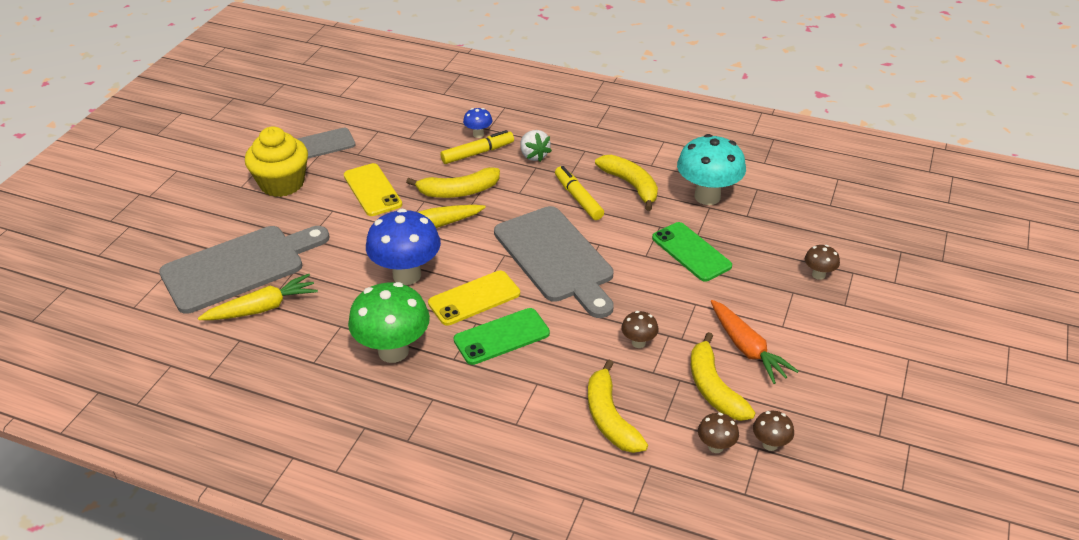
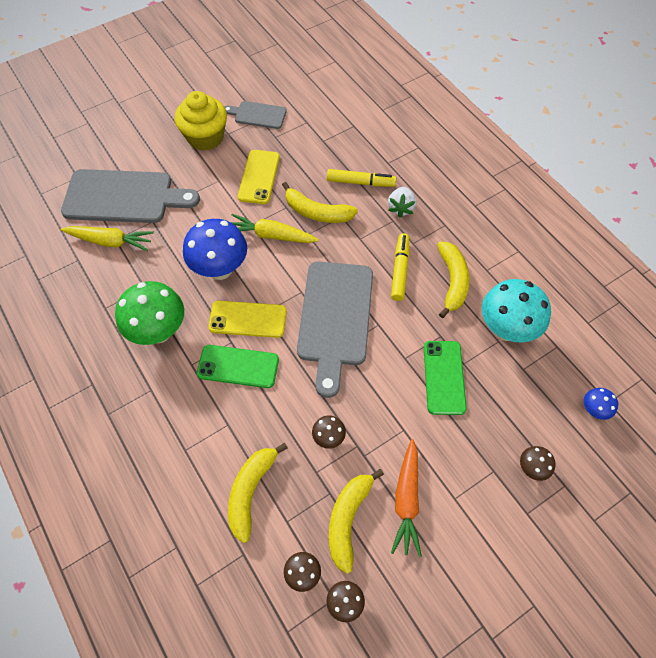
camera: 35 degrees right, 20 degrees up
blue mushroom [463,108,492,138] -> blue mushroom moved to [584,388,618,420]

